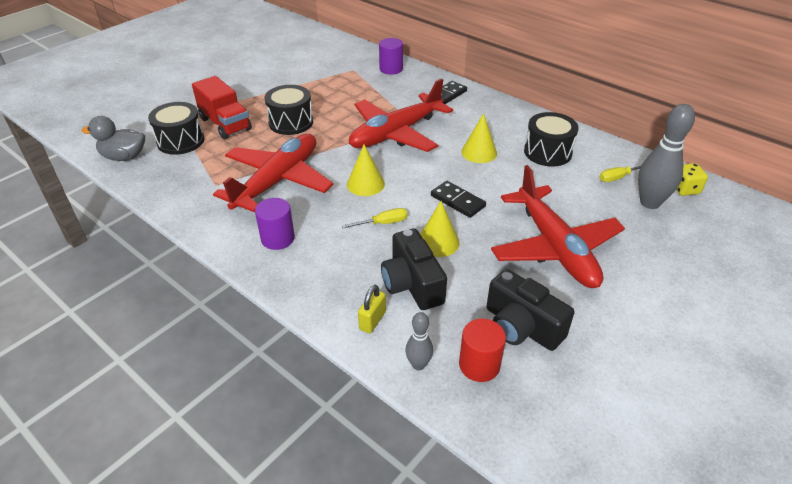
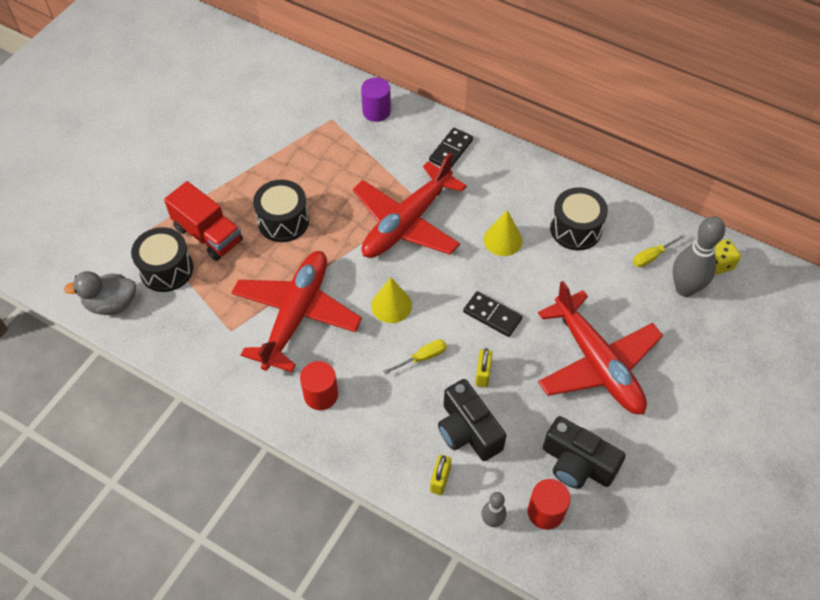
camera: 10 degrees left, 15 degrees up
purple cylinder [255,198,295,250] -> red cylinder [300,361,338,410]
yellow cone [420,201,459,257] -> yellow padlock [475,348,492,387]

